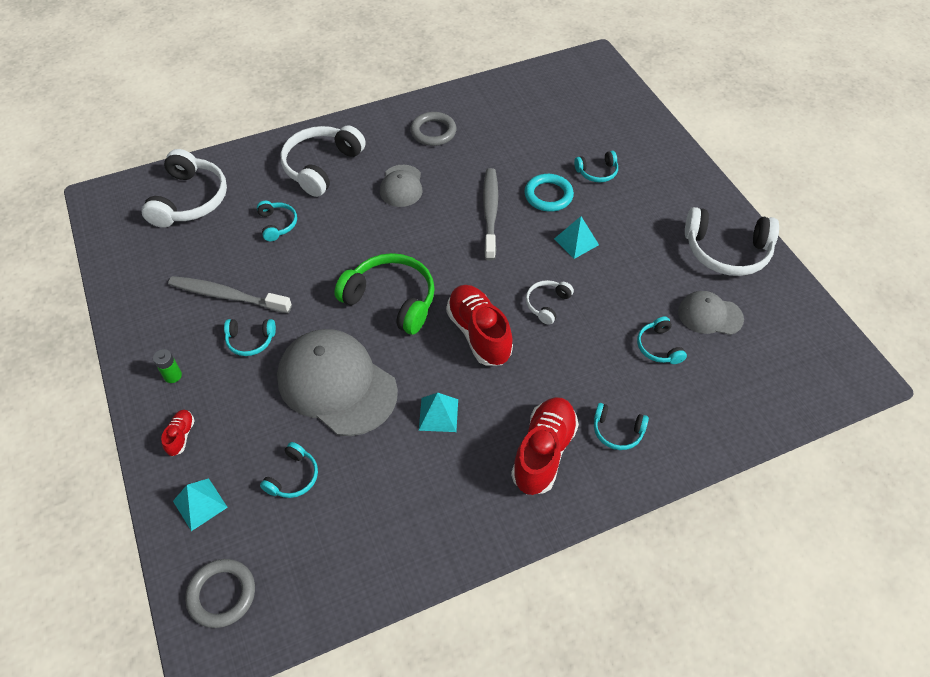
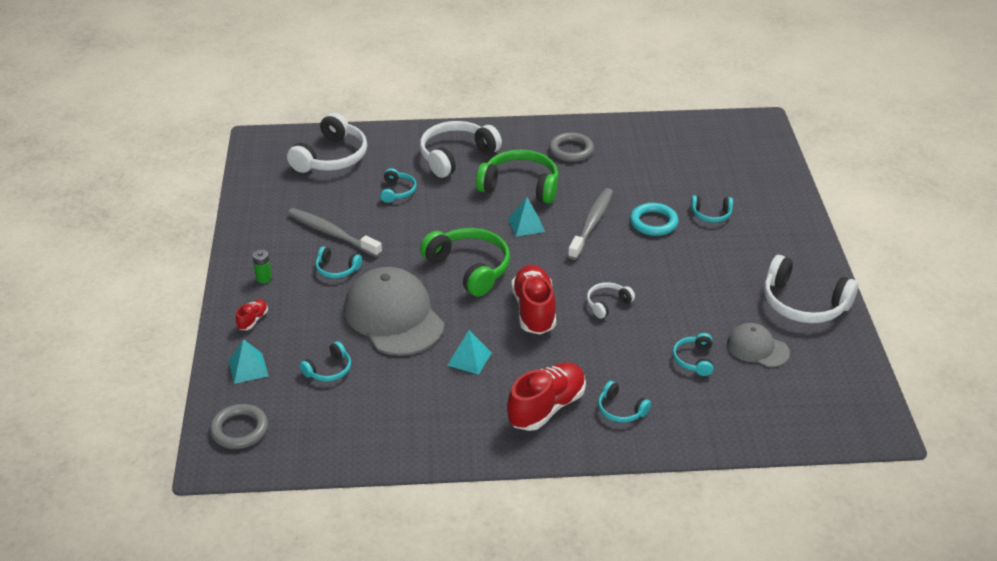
camera: 20 degrees right, 15 degrees down
grey cap [380,165,423,207] -> green headphones [476,150,559,204]
turquoise pyramid [554,216,599,259] -> turquoise pyramid moved to [508,197,545,237]

